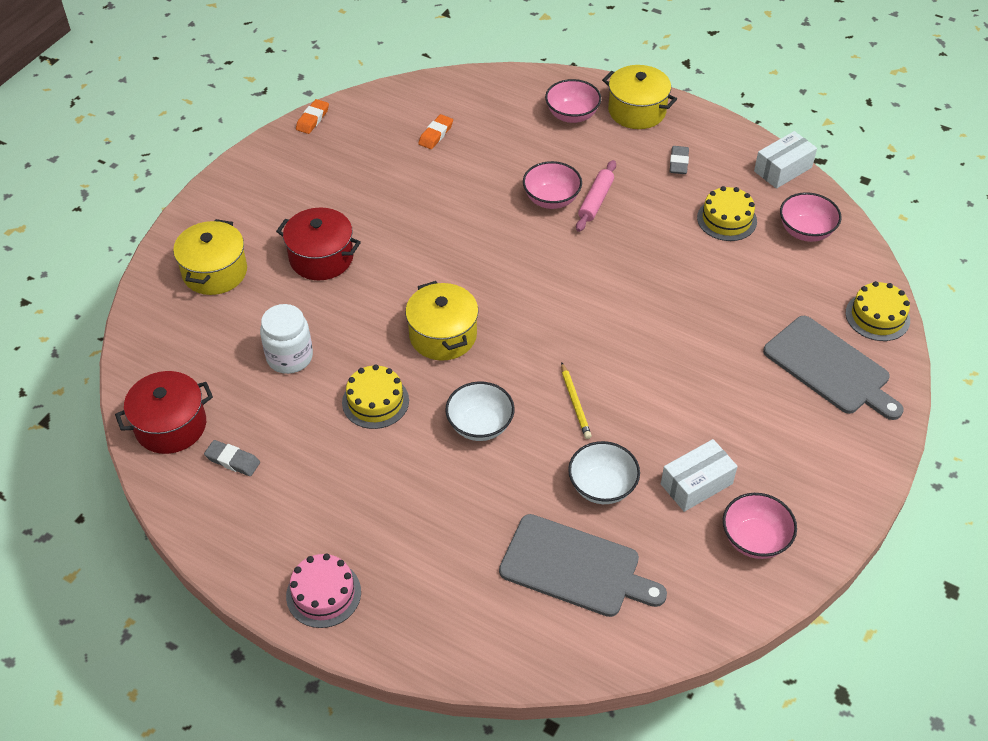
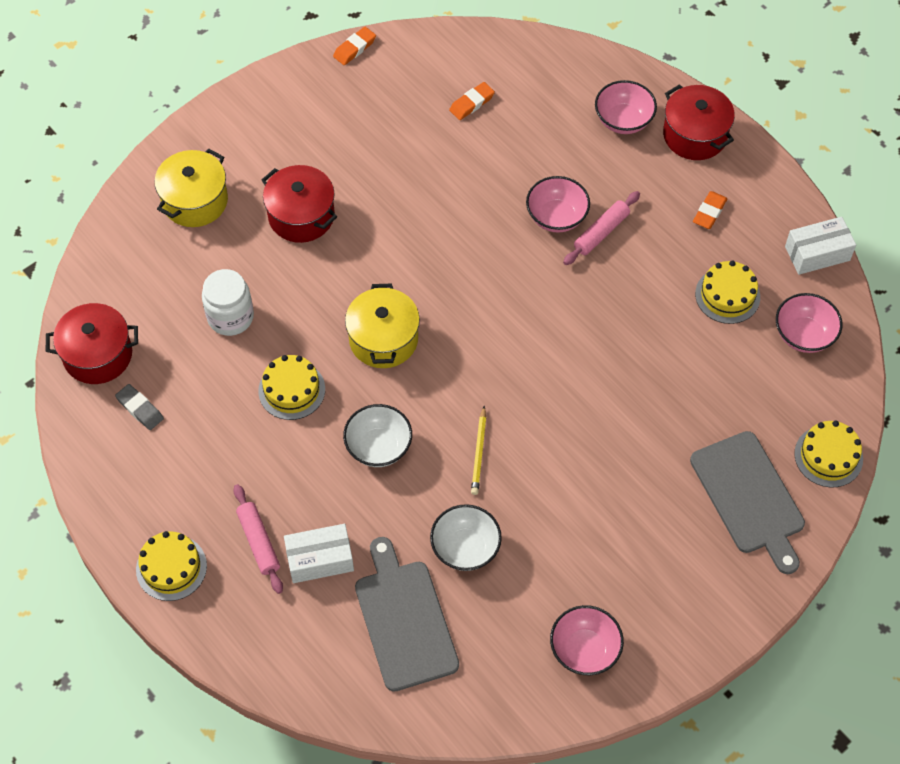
camera: 20 degrees right, 10 degrees up
pink cake [286,553,361,628] -> yellow cake [136,531,207,601]
grey cutting board [499,514,667,617] -> grey cutting board turned 150 degrees counterclockwise [355,537,459,692]
yellow pot [602,65,677,129] -> red pot [663,84,735,160]
white box [661,439,738,512] -> white box moved to [284,524,354,583]
grey eraser [670,146,689,174] -> orange eraser [693,191,727,229]
none -> pink rolling pin [233,484,283,594]

